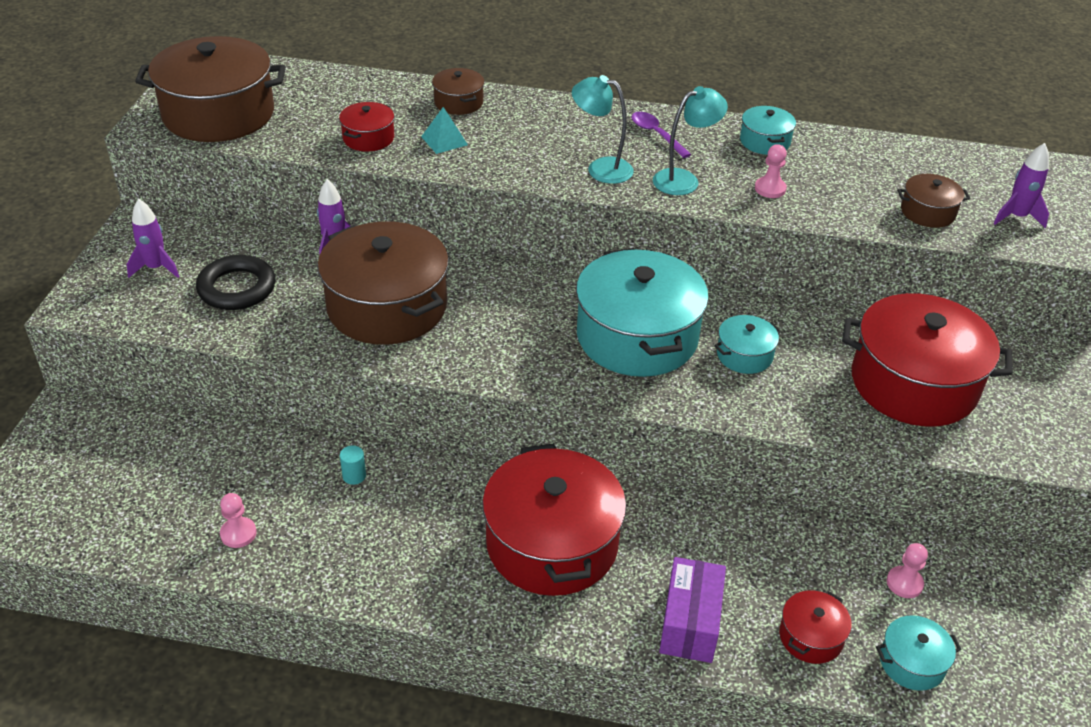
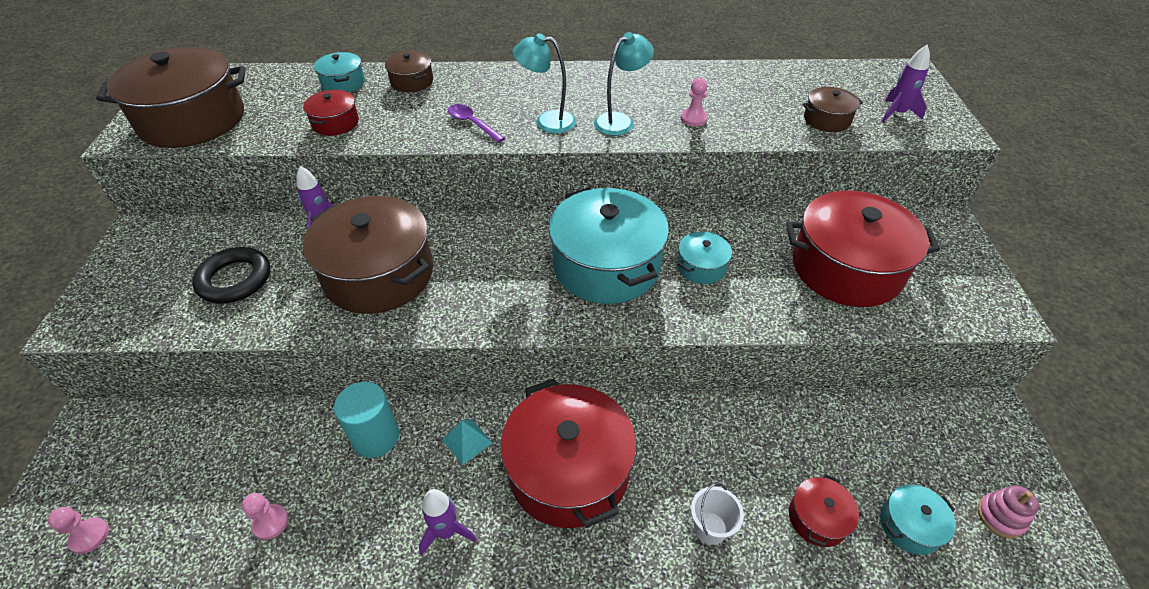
camera: 10 degrees left, 5 degrees up
purple rocket [127,199,180,278] -> purple rocket moved to [419,489,477,555]
turquoise cylinder [340,445,366,485] -> turquoise cylinder [334,382,399,458], size x2.15
turquoise pyramid [421,107,468,154] -> turquoise pyramid moved to [442,419,492,465]
purple spoon [632,112,691,158] -> purple spoon moved to [448,104,505,143]
purple box [659,557,726,663] -> white bucket [691,483,744,545]
turquoise pot [740,106,796,155] -> turquoise pot moved to [314,52,365,92]
pink pawn [887,543,928,598] -> pink pawn moved to [48,507,109,554]
none -> pink stacking toy [978,486,1039,538]

